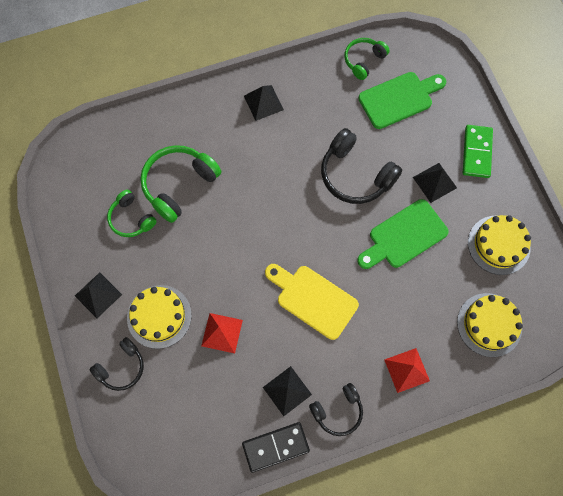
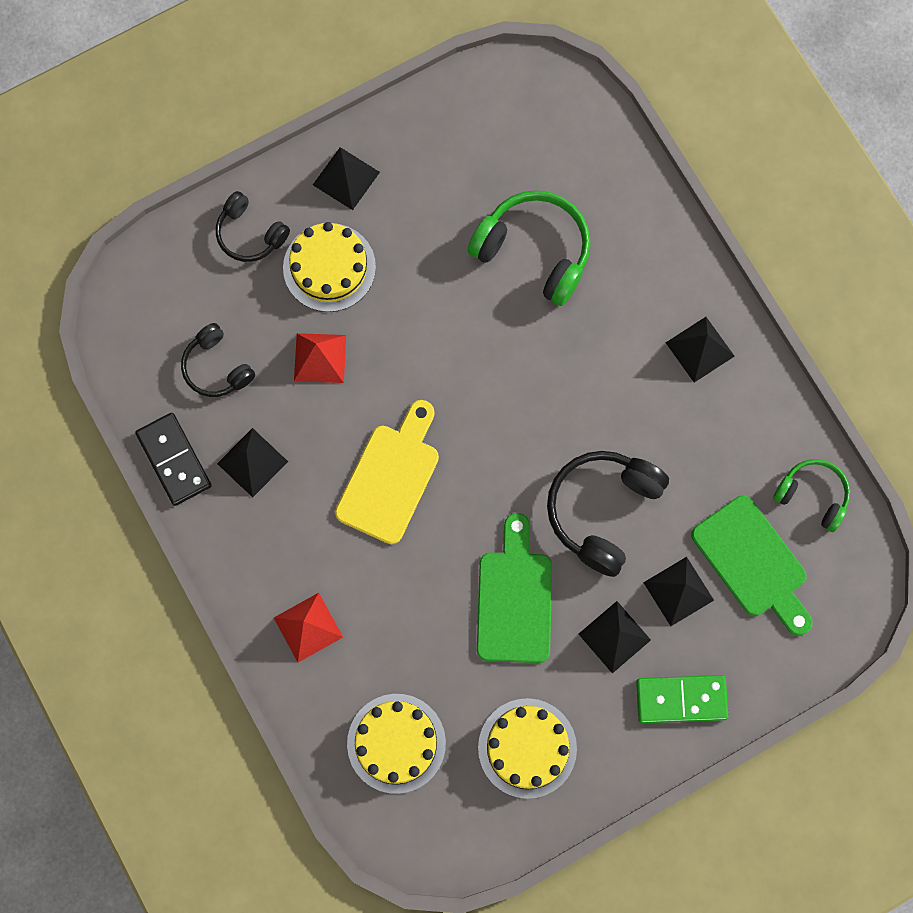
camera: 80 degrees right, 5 degrees up
green headphones [107,190,157,237] -> none
black headphones [309,383,363,436] -> black headphones moved to [181,323,255,397]
green cutting board [357,199,449,269] -> green cutting board turned 45 degrees clockwise [477,513,552,663]
none -> black pyramid [643,557,714,626]

